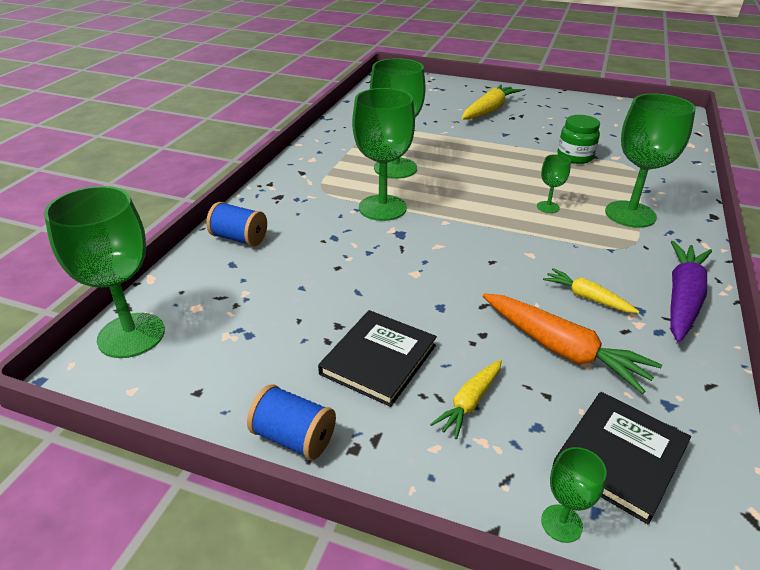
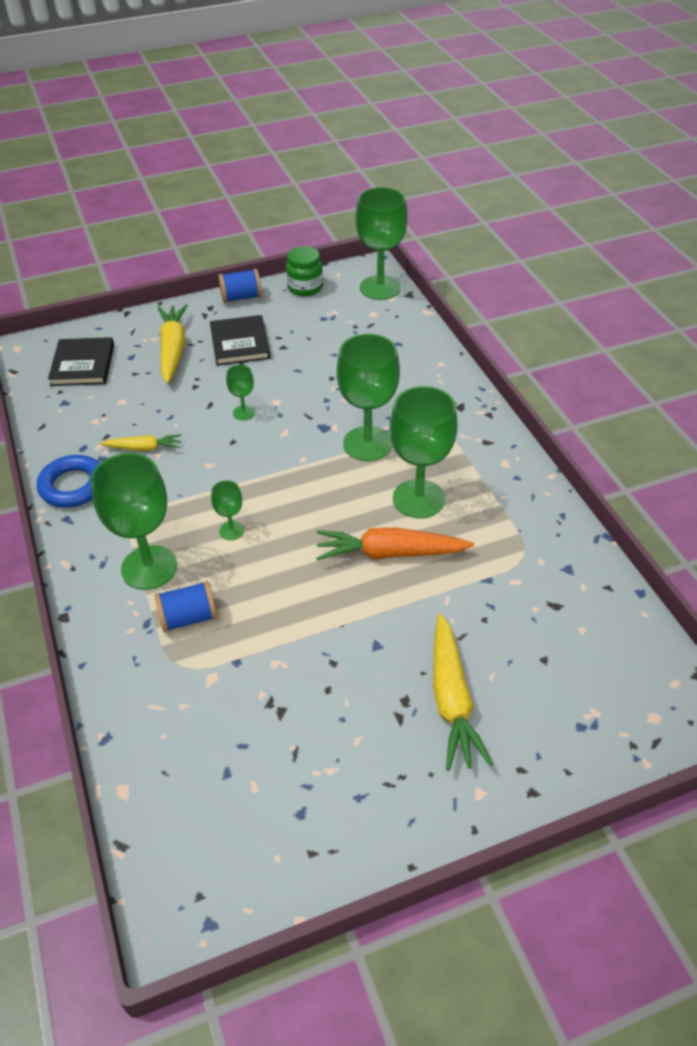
camera: 140 degrees right, 10 degrees up
blue spool [206,202,267,247] -> blue spool moved to [155,581,217,632]
yellow carrot [430,359,502,439] -> yellow carrot [158,304,188,383], size x1.74
orange carrot [483,293,662,394] -> orange carrot moved to [316,528,474,561]
green goblet [541,447,607,543] -> green goblet moved to [226,365,255,421]
green jar [558,115,600,164] -> green jar moved to [286,246,323,296]
purple carrot [670,241,712,342] -> blue ring [37,455,100,508]

